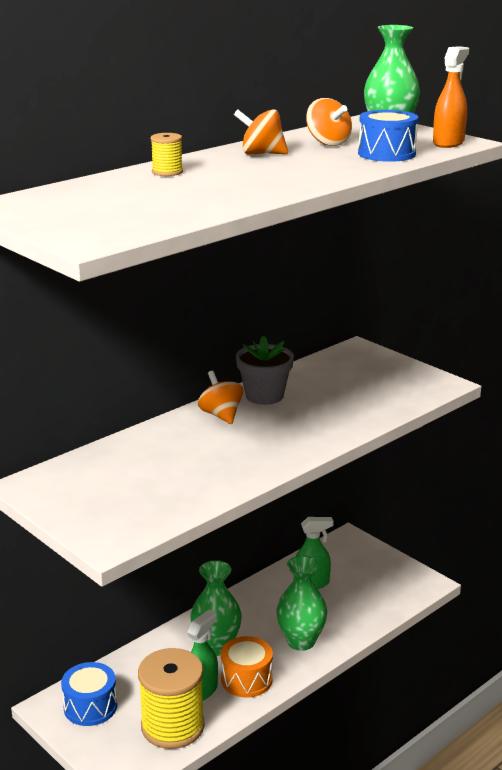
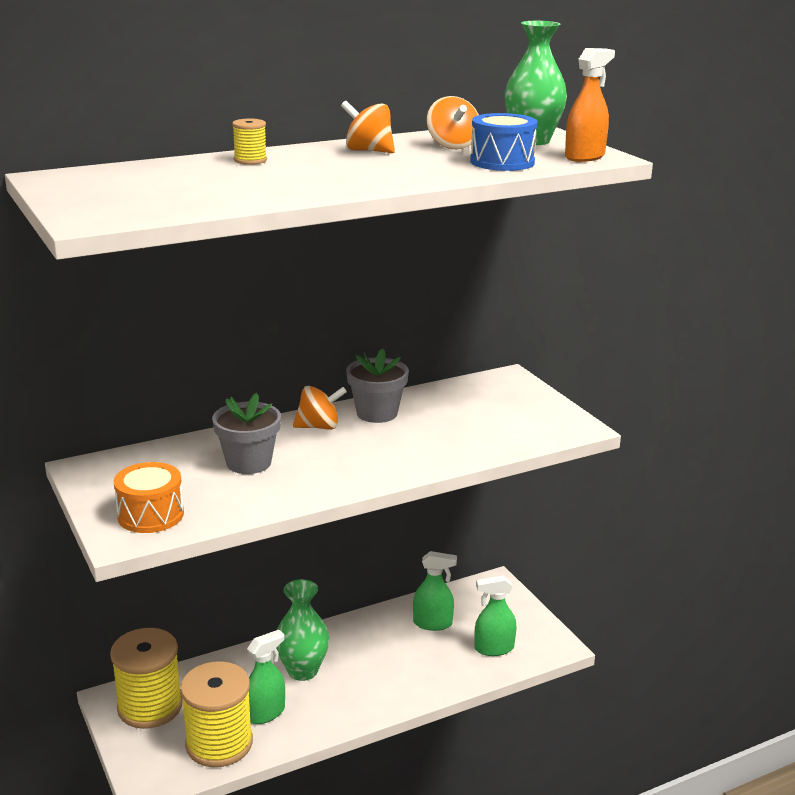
camera: 15 degrees right, 0 degrees up
blue drum [61,662,117,726] -> yellow spool [110,628,183,729]
orange spinning top [198,371,243,424] -> orange spinning top turned 90 degrees clockwise [293,386,347,430]
orange drum [221,636,273,698] -> orange drum moved to [114,462,184,533]
green vase [276,556,327,651] -> none
none -> grey flower pot [212,393,281,474]
none -> green spray bottle [474,576,516,656]

